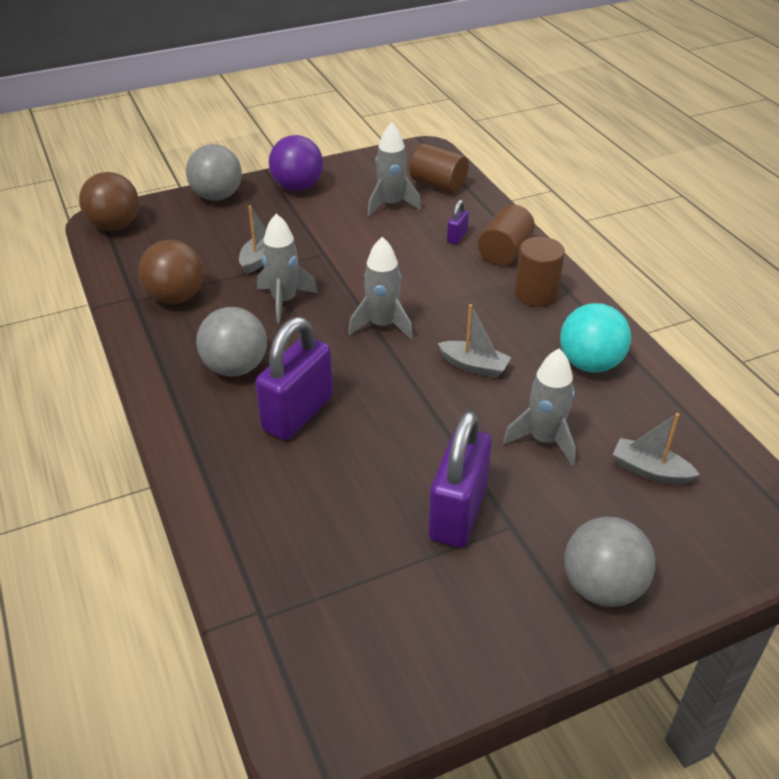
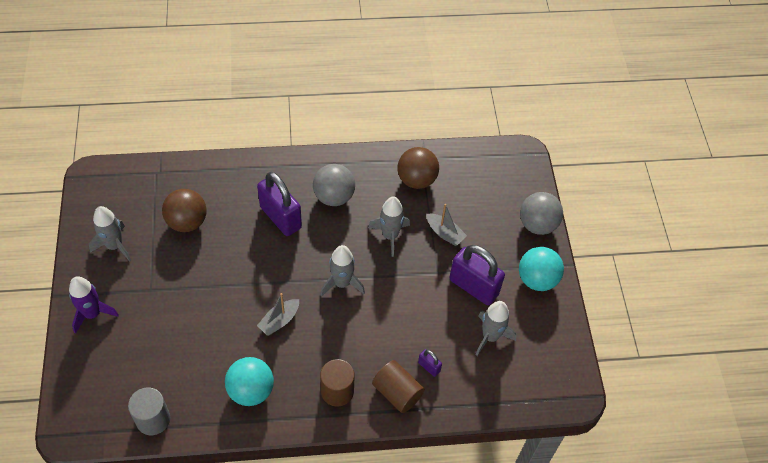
camera: 105 degrees right, 15 degrees up
brown ball [79,172,139,231] -> brown ball moved to [162,189,206,232]
purple ball [269,135,323,191] -> turquoise ball [519,247,564,291]
brown cylinder [410,144,469,193] -> none
purple padlock [428,411,492,548] -> purple padlock moved to [449,245,505,305]
grey rocket [503,349,576,466] -> grey rocket moved to [89,206,131,261]
grey ball [564,517,655,607] -> purple rocket [69,276,119,334]
grey boat [612,413,700,485] -> none
none -> grey cylinder [128,388,170,435]

